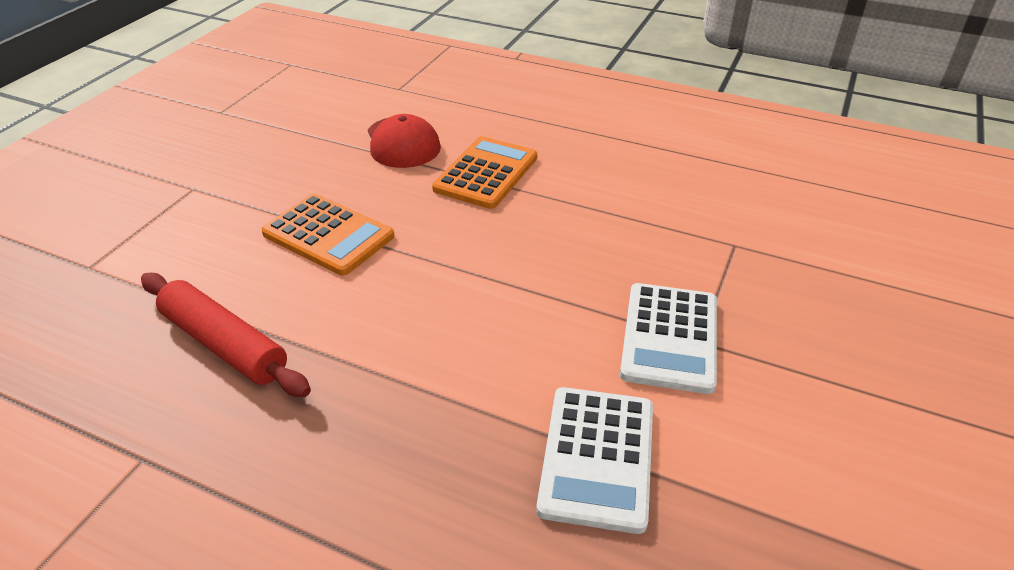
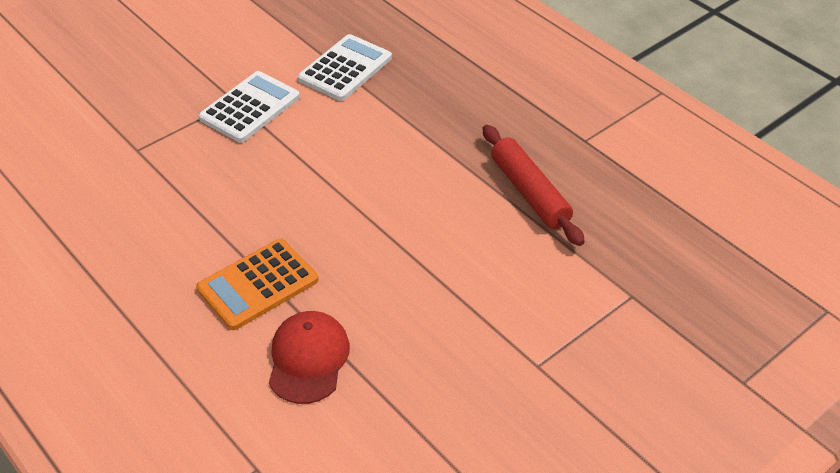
camera: 155 degrees left, 5 degrees up
orange calculator [261,194,394,276] -> none

